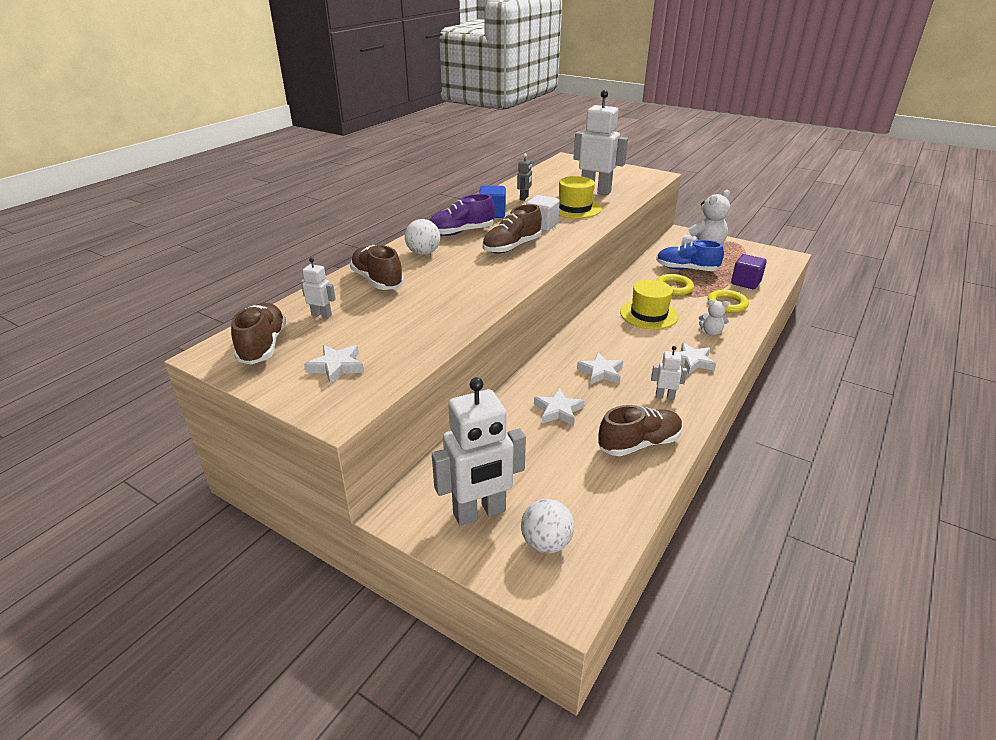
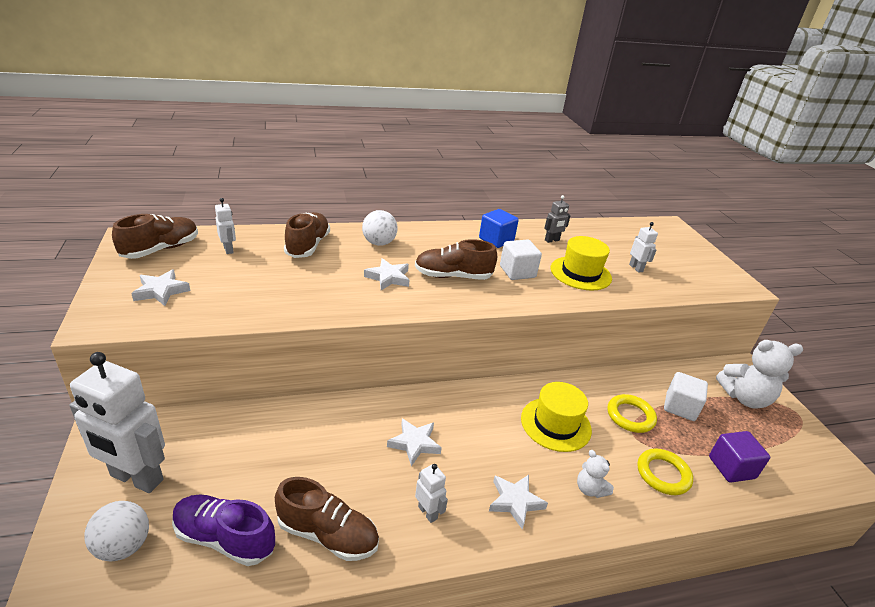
camera: 40 degrees right, 0 degrees up
purple shoe [429,194,495,236] -> purple shoe moved to [172,494,275,566]
white star [534,388,585,426] -> white star moved to [364,258,410,290]
white robot [573,90,628,195] -> white robot [629,222,658,273], size x0.45
blue shoe [656,240,724,271] -> white cube [664,372,708,421]

